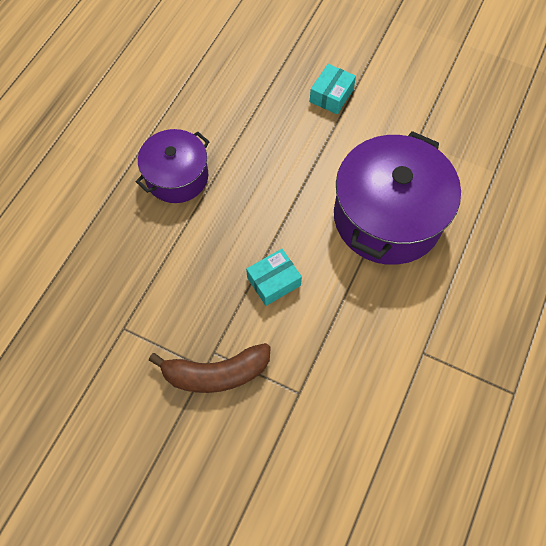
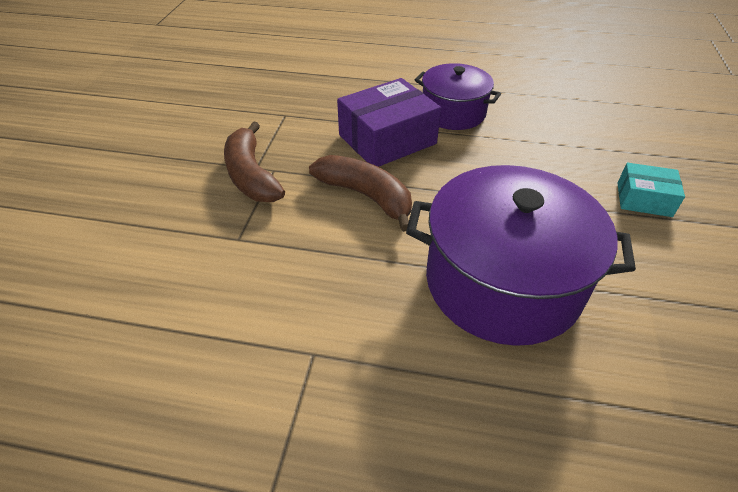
camera: 75 degrees right, 20 degrees down
turquoise box [246,249,302,306] -> brown banana [309,155,412,232]
none -> purple box [337,78,441,167]

